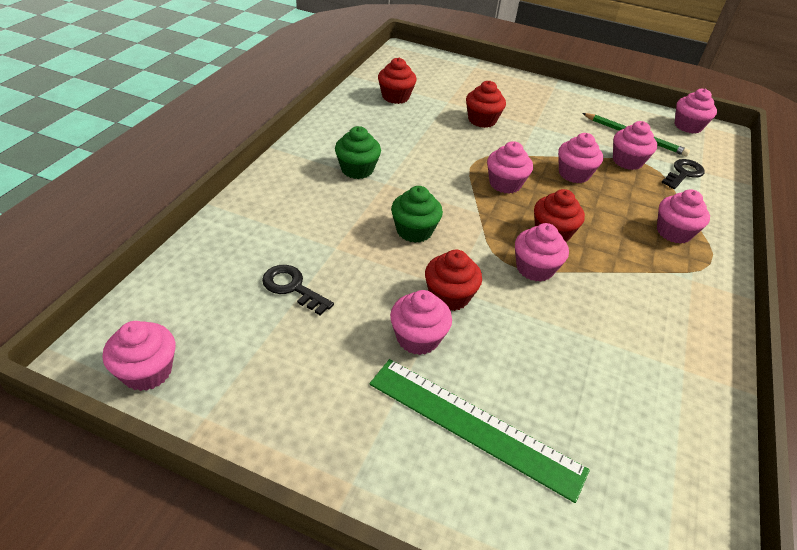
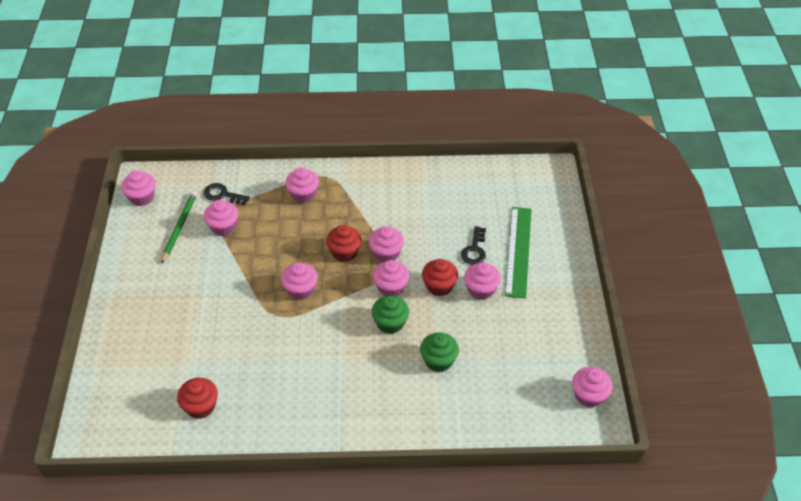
camera: 110 degrees left, 5 degrees up
black key [262,265,334,315] -> black key moved to [461,226,486,265]
green cupcake [335,126,381,179] -> green cupcake moved to [420,333,459,372]
red cupcake [466,81,506,128] -> none
pink cupcake [558,133,603,183] -> pink cupcake moved to [373,260,409,296]

